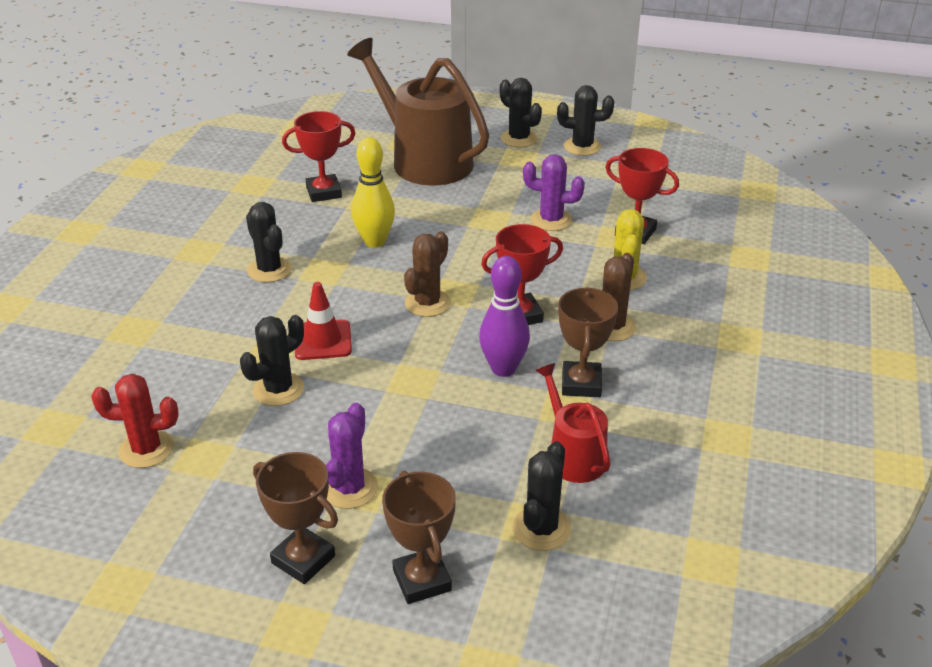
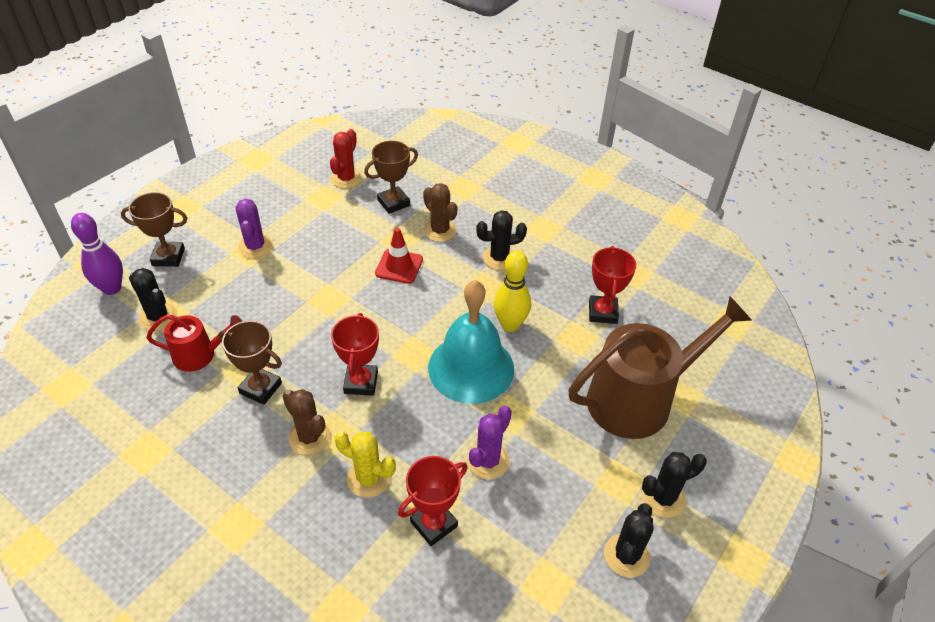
camera: 110 degrees right, 10 degrees up
black cactus [240,315,304,406] -> none
brown trophy [253,452,338,584] -> brown trophy moved to [364,141,418,214]
purple cactus [326,403,378,509] -> purple cactus turned 45 degrees clockwise [236,199,273,258]
brown cactus [404,231,451,317] -> brown cactus moved to [423,183,457,242]
purple bowling pin [479,256,530,377] -> purple bowling pin moved to [71,213,123,295]
none -> turquoise bell [428,280,514,404]

